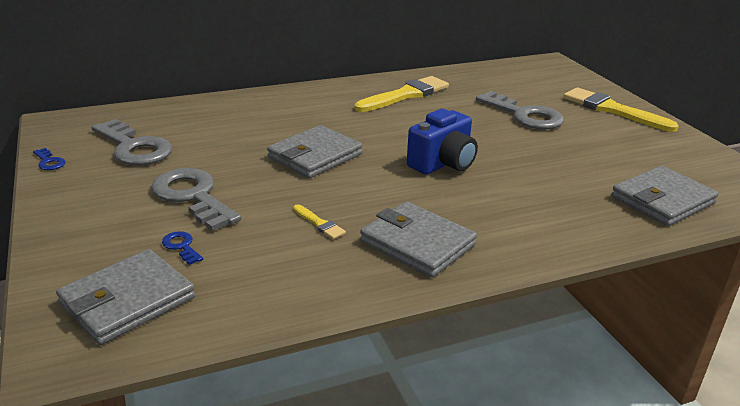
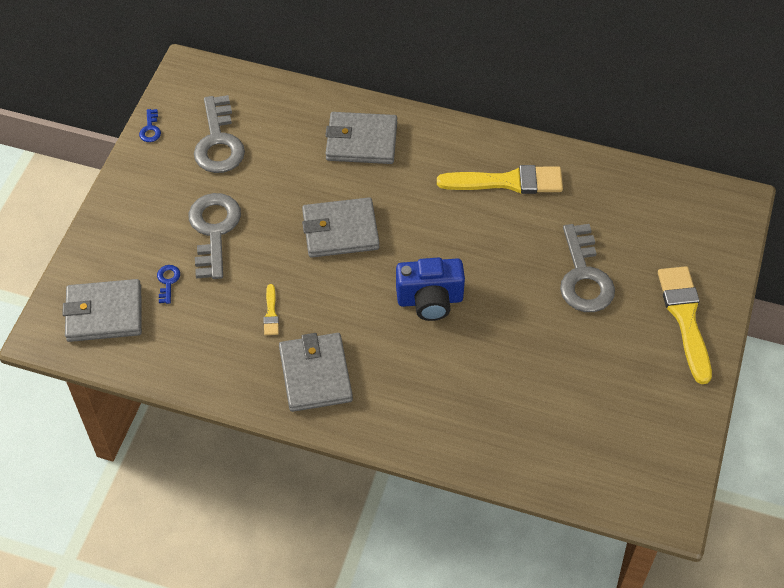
camera: 40 degrees right, 25 degrees up
grey wallet [611,166,719,226] -> grey wallet moved to [325,112,397,164]

